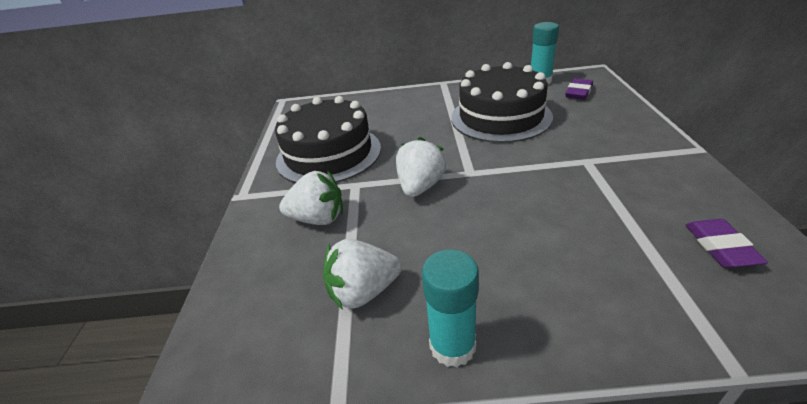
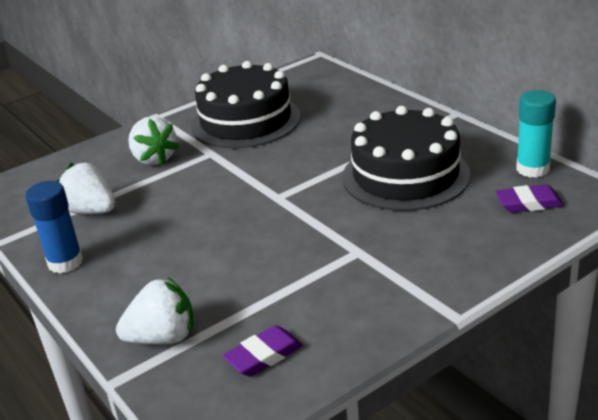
camera: 55 degrees right, 5 degrees down
white strawberry [396,137,446,197] -> white strawberry moved to [116,277,194,344]
turquoise glue stick [422,249,479,367] -> blue glue stick [25,181,83,274]

